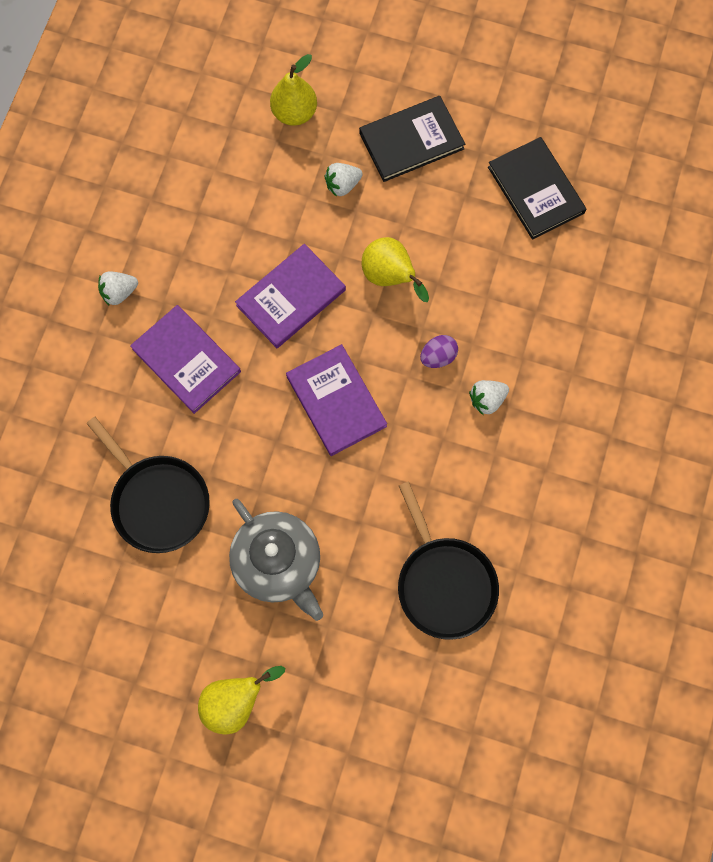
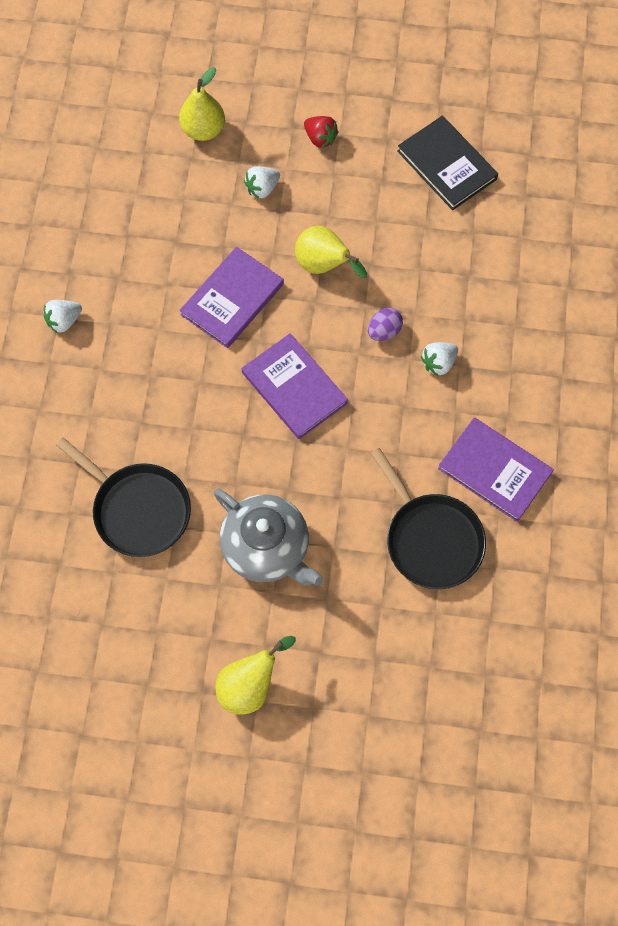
camera: 10 degrees left, 5 degrees down
purple book [130,305,241,414] -> purple book moved to [438,417,554,522]
black book [359,96,465,182] -> red strawberry [304,116,339,148]

